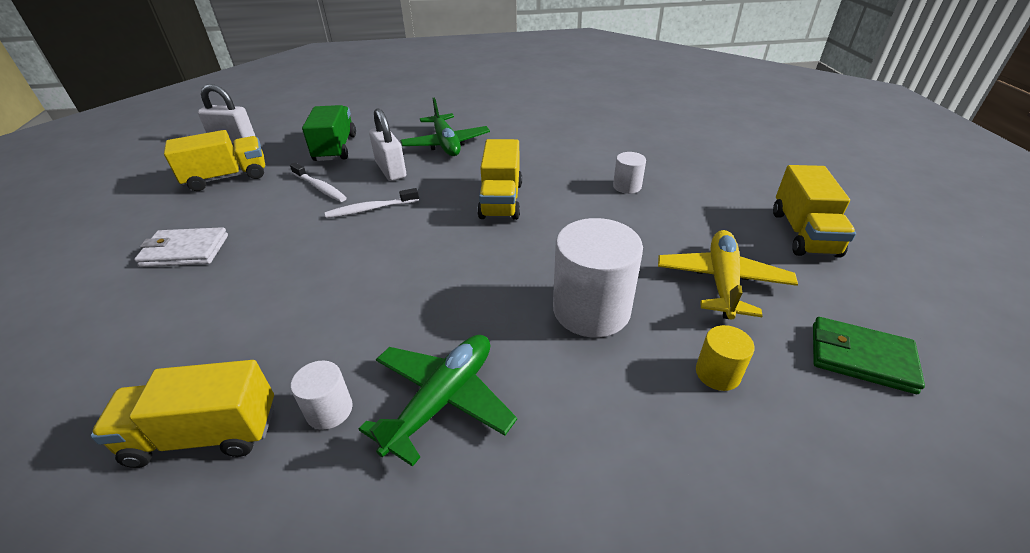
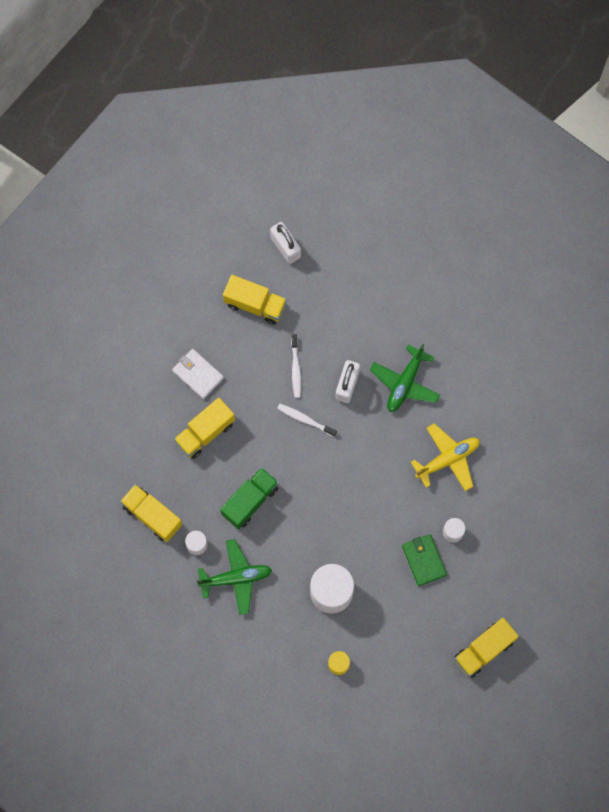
camera: 45 degrees right, 35 degrees up
green truck [302,105,356,161] -> green truck moved to [220,467,279,529]
yellow truck [477,139,522,220] -> yellow truck moved to [174,398,235,459]
yellow plane [658,230,798,320] -> yellow plane moved to [411,423,480,491]
green wallet [813,317,925,394] -> green wallet moved to [402,534,447,586]

